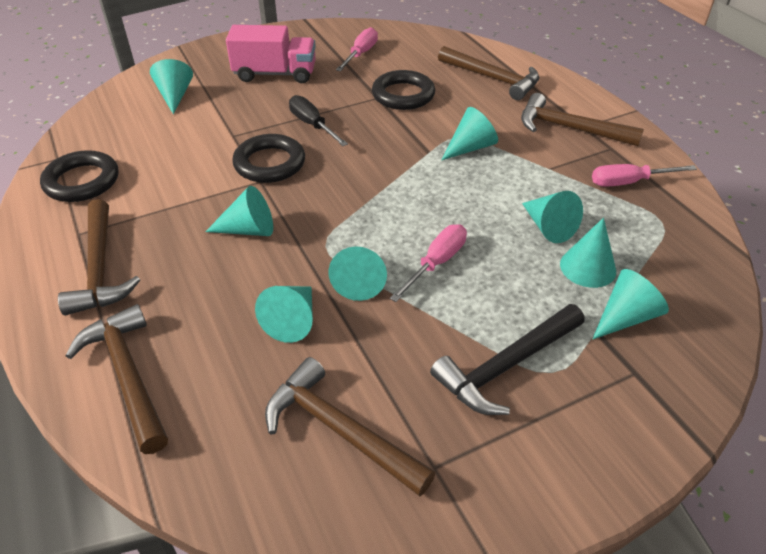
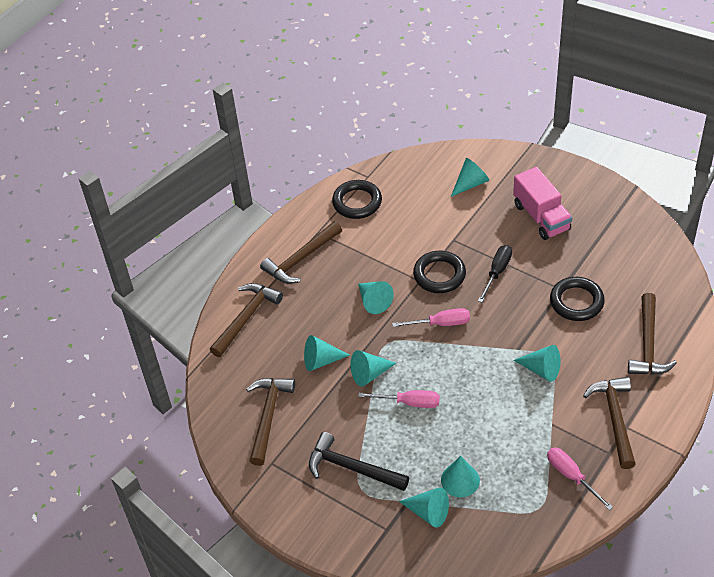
camera: 65 degrees right, 5 degrees up
pink screwdriver [336,27,378,71] -> pink screwdriver moved to [392,308,470,327]
turquoise cone [522,191,583,243] -> none

